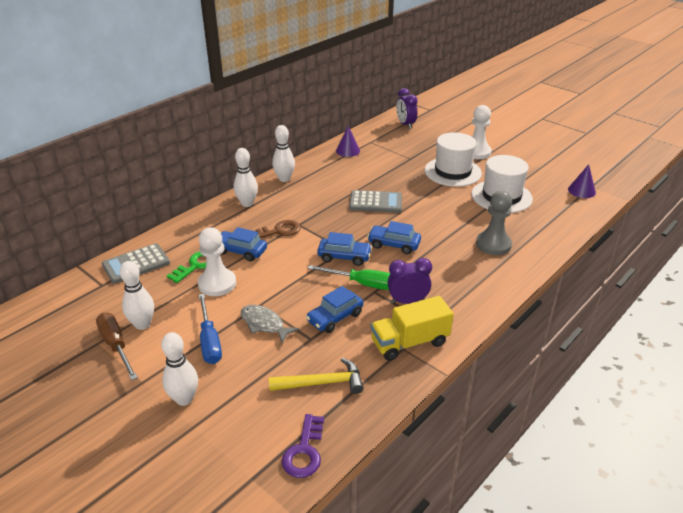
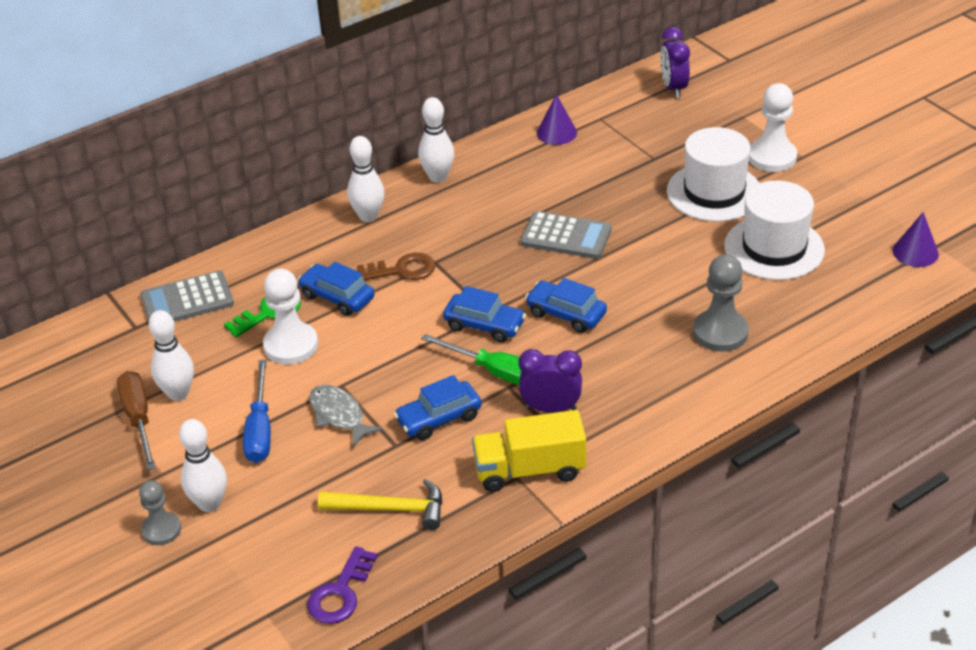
camera: 15 degrees right, 5 degrees up
none -> grey pawn [139,480,181,545]

